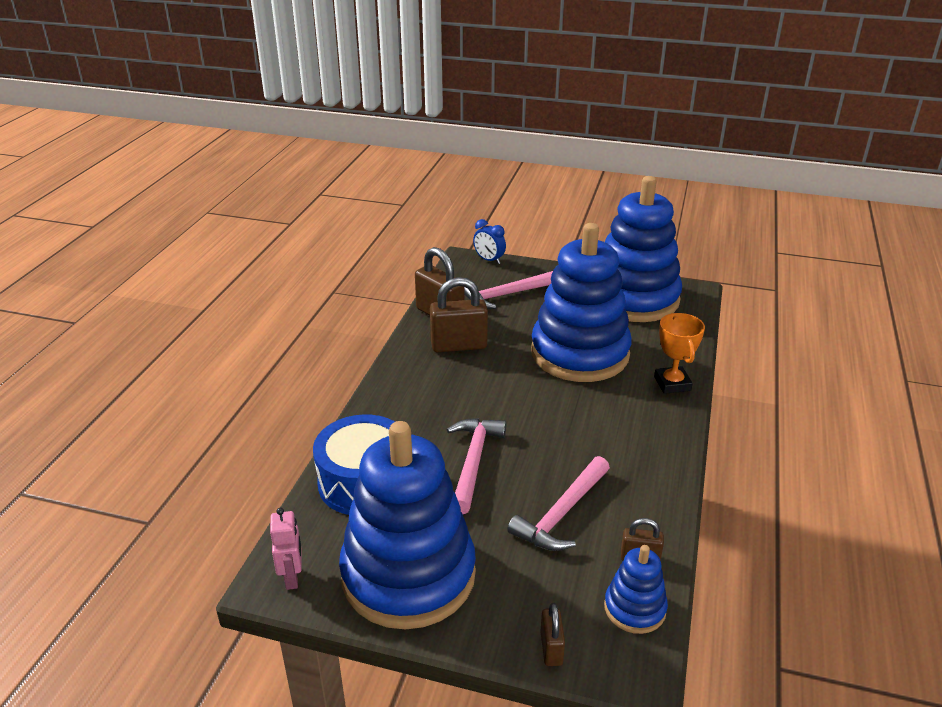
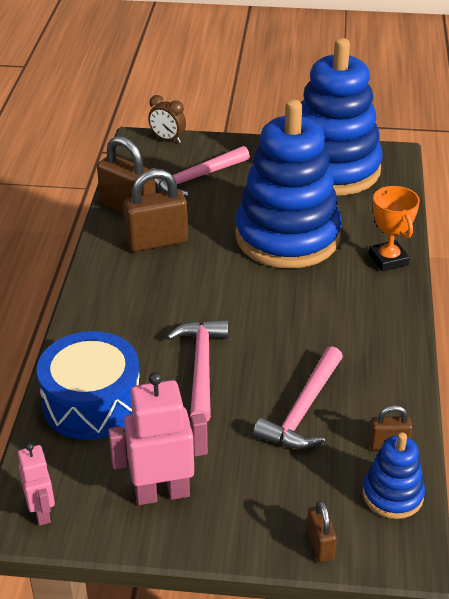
camera: 10 degrees left, 5 degrees up
blue stacking toy [339,421,476,629] -> pink robot [108,372,208,505]
blue clock [473,219,506,264] -> brown clock [148,95,186,143]

